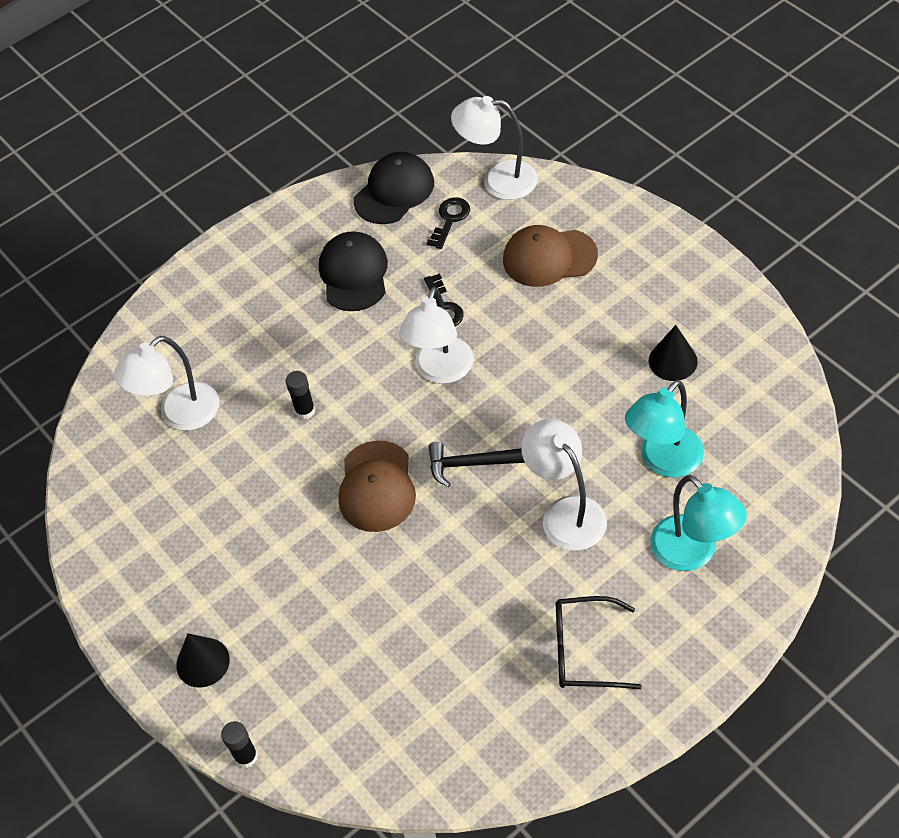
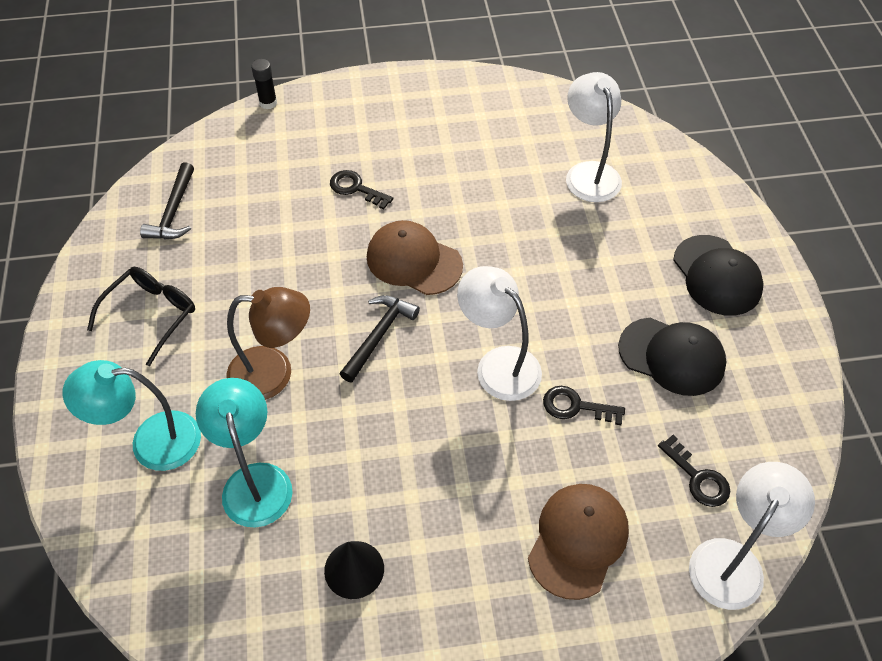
camera: 115 degrees right, 0 degrees up
black cone [176,633,230,688] -> none
black glue stick [286,371,315,419] -> none
black cap [354,152,434,224] -> black cap moved to [673,235,764,316]
white lamp [521,419,607,551] -> brown lamp [226,287,310,400]
none -> black hammer [140,162,194,239]
none -> black key [330,170,393,209]

